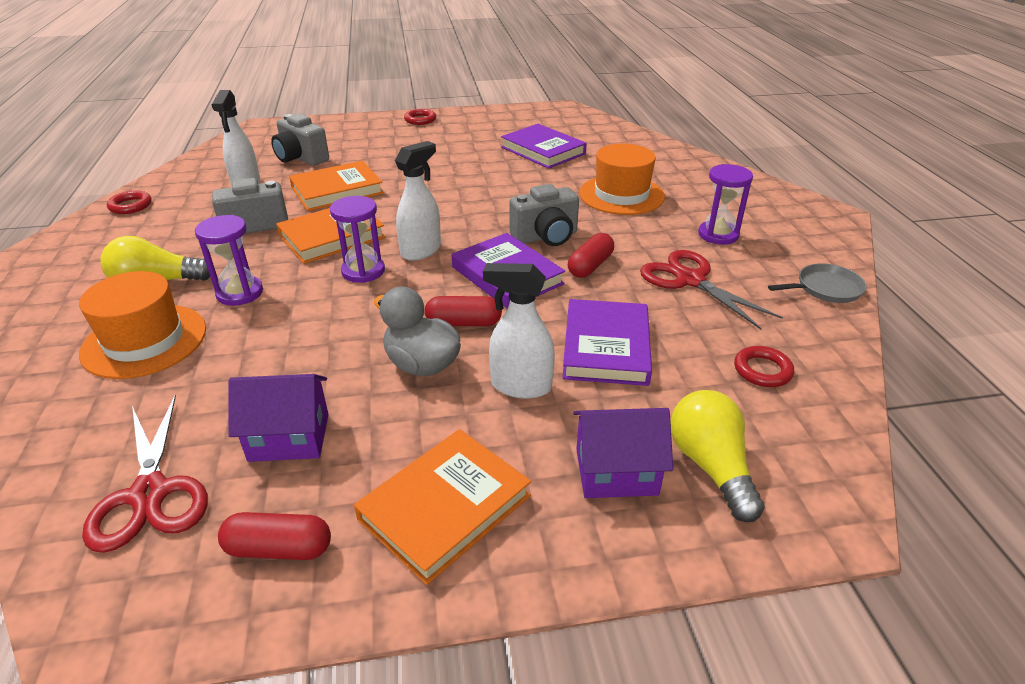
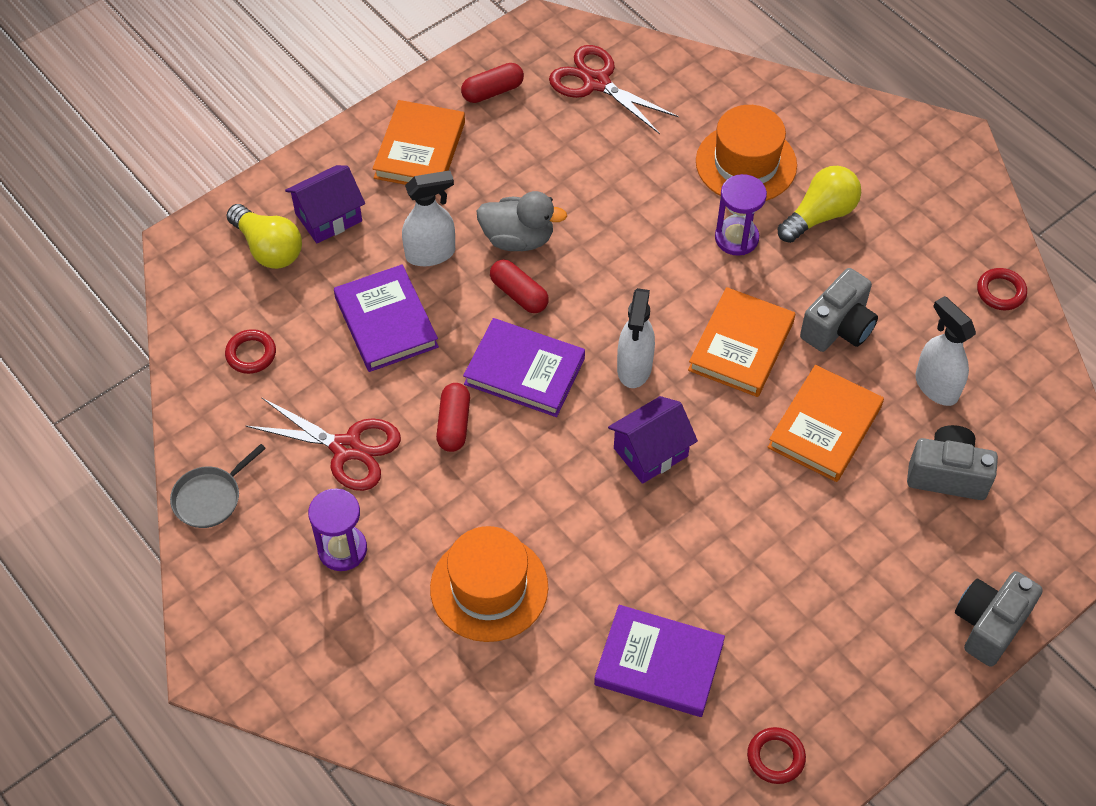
camera: 150 degrees right, 20 degrees up
purple house [229,374,329,462] -> purple house moved to [608,396,698,484]
purple hourglass [330,196,385,283] -> none
red ring [404,109,436,125] -> red ring moved to [747,727,806,784]
red capsule [425,296,502,326] -> red capsule turned 75 degrees clockwise [490,260,549,313]
grey camera [509,184,579,246] -> grey camera moved to [955,571,1043,667]

